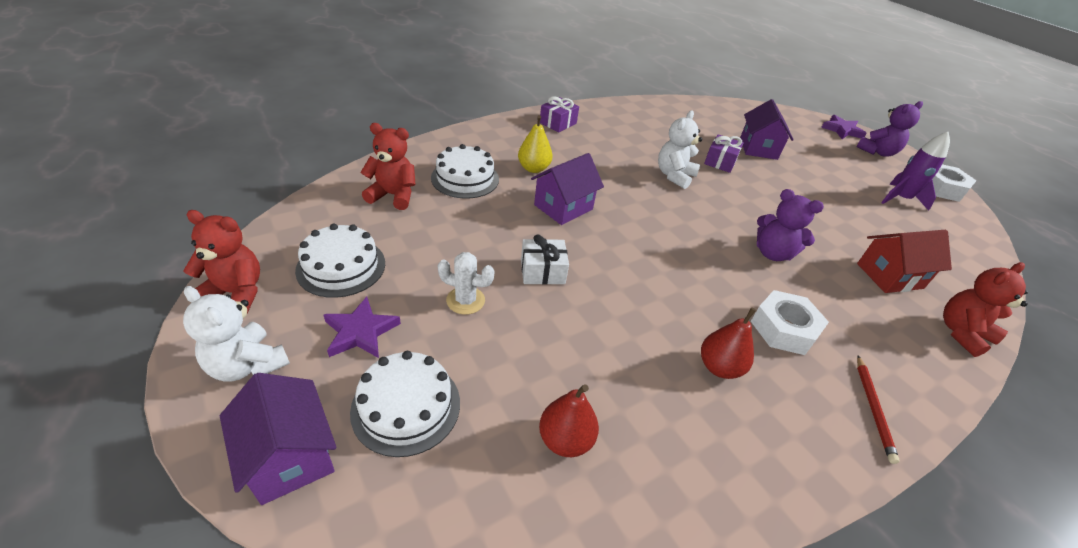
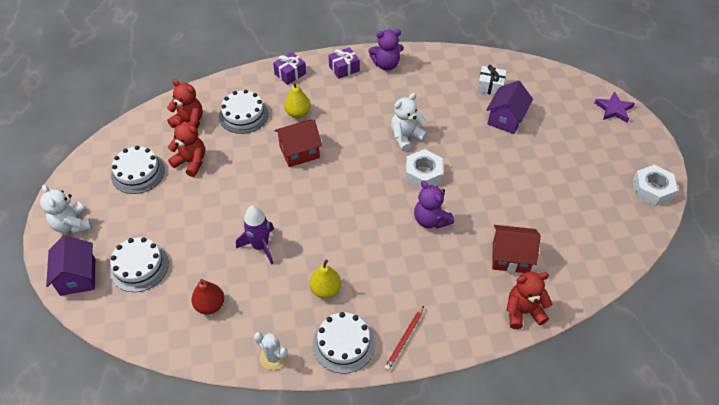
camera: 25 degrees right, 10 degrees up
red teddy bear [183,210,260,314] -> red teddy bear moved to [168,119,205,177]
purple star [324,297,401,358] -> none
white cactus [438,252,494,315] -> white cactus moved to [254,332,288,370]
white gift [521,235,569,285] -> white gift moved to [477,65,507,95]
purple house [531,153,604,225] -> red house [274,120,322,167]
red pear [701,307,756,379] -> yellow pear [309,259,341,298]
purple gift [704,134,744,173] -> purple gift moved to [273,52,306,85]
white nut [751,290,829,355] -> white nut moved to [406,149,443,189]
purple teddy bear [857,101,923,157] -> purple teddy bear moved to [368,29,404,71]
purple rocket [881,132,950,211] -> purple rocket moved to [236,205,274,265]
none -> white cake [313,312,375,373]

